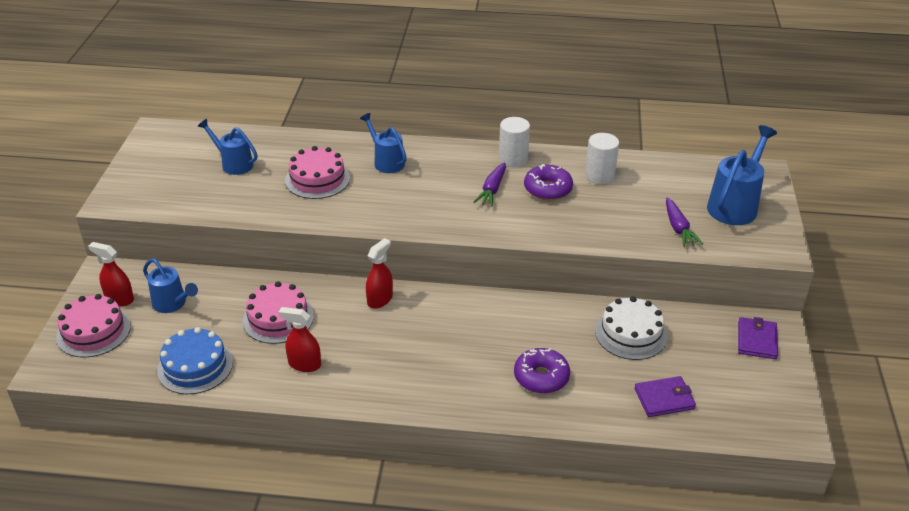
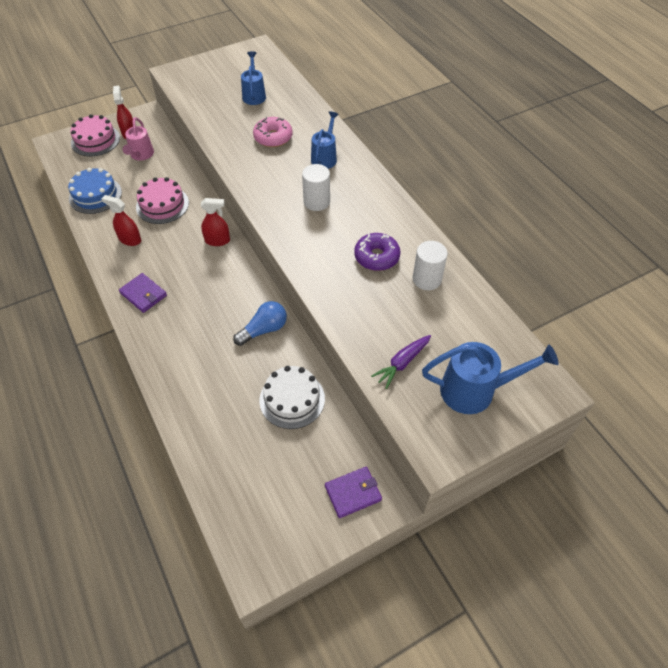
camera: 55 degrees right, 15 degrees up
blue watering can [143,258,198,313] -> pink watering can [123,117,154,161]
red spray bottle [278,307,321,372] -> red spray bottle turned 45 degrees counterclockwise [101,195,141,246]
pink cake [285,146,350,199] -> pink donut [253,117,293,147]
purple carrot [474,162,506,206] -> none
white cylinder [499,117,530,167] -> white cylinder moved to [302,164,330,211]
purple donut [514,348,570,394] -> none
purple wallet [634,376,696,417] -> purple wallet moved to [119,273,167,313]
none -> blue light bulb [233,301,287,346]

